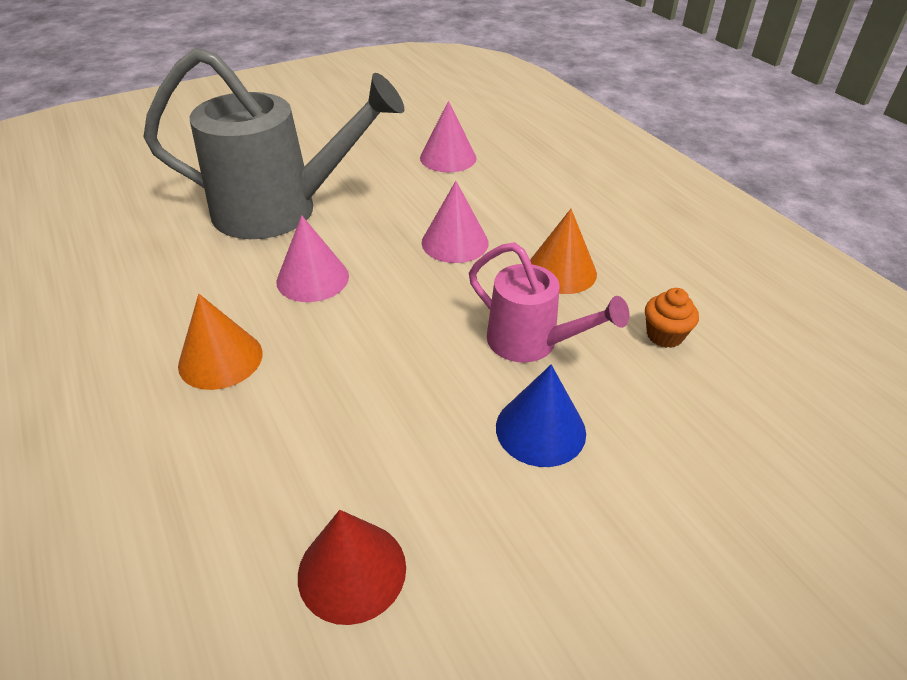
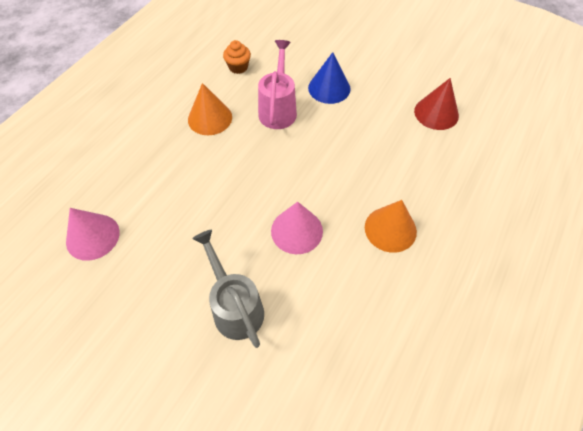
camera: 120 degrees left, 15 degrees up
grey watering can [143,48,404,239] -> grey watering can [192,230,264,348], size x0.55
pink cone [422,181,489,263] -> none

